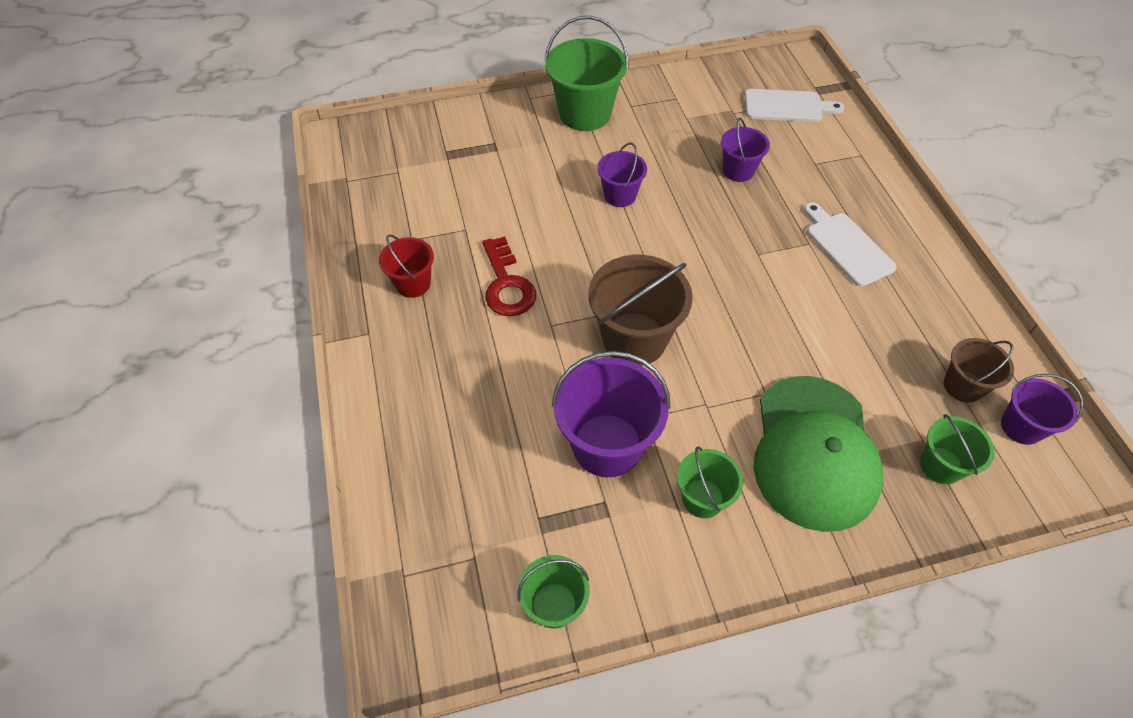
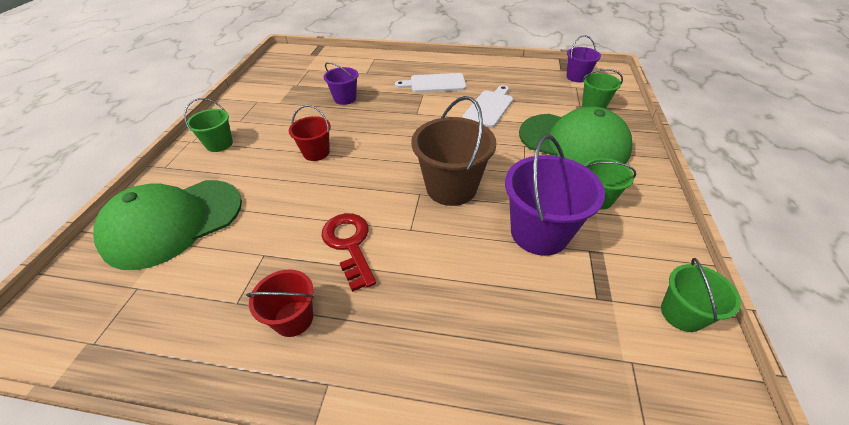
camera: 65 degrees left, 10 degrees down
red key [482,236,536,316] -> red key turned 120 degrees counterclockwise [322,213,376,292]
green bucket [544,16,628,131] -> green bucket [184,98,233,152], size x0.57
purple bucket [597,142,647,207] -> red bucket [289,105,331,161]
white cutting board [744,89,844,122] -> white cutting board moved to [463,85,513,128]
brown bucket [944,338,1014,403] -> none
none -> green cap [93,180,242,270]

